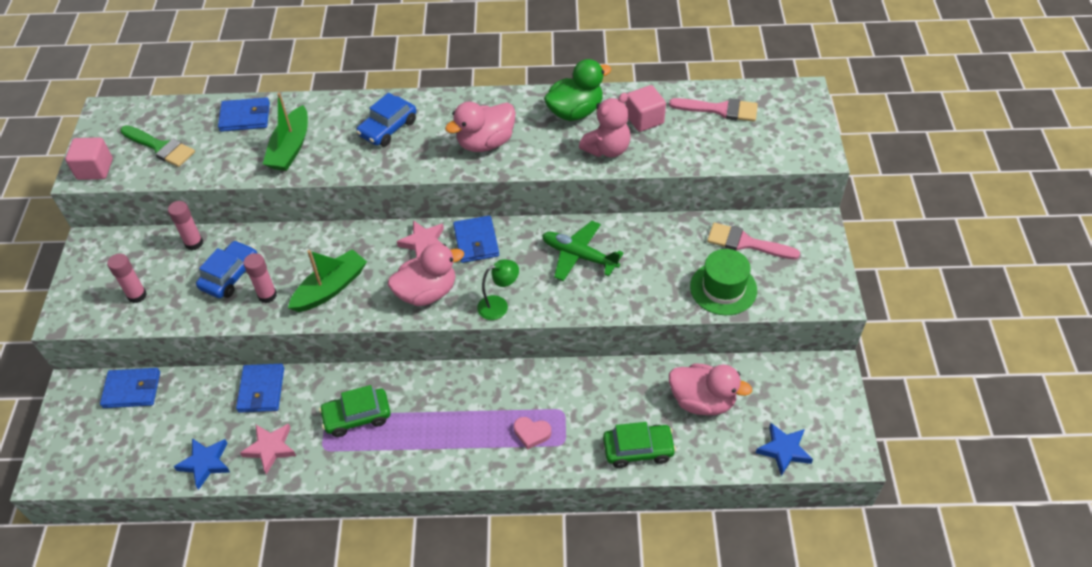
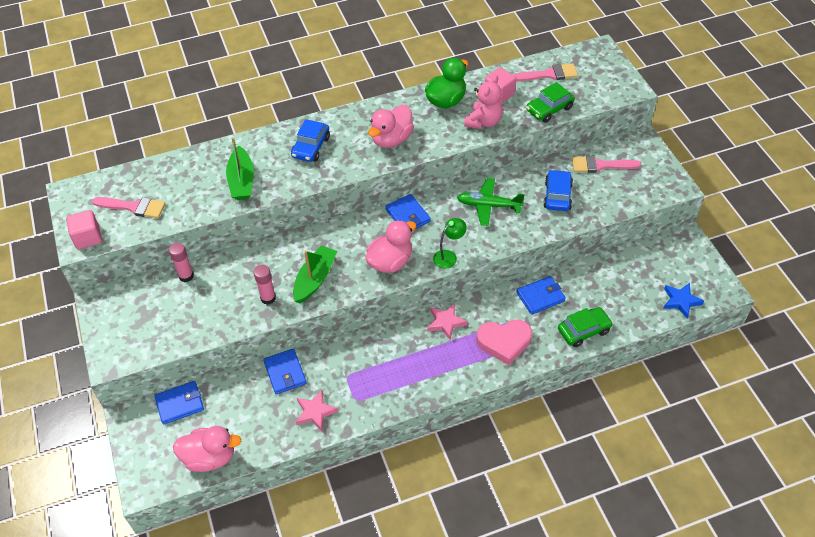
camera: 20 degrees left, 0 degrees up
pink glue stick [107,253,147,303] -> none
green brush [120,125,195,167] -> pink brush [92,197,166,218]
blue star [174,438,230,490] -> none
blue car [196,240,257,298] -> blue car moved to [543,170,573,211]
blue wallet [218,97,270,132] -> blue wallet moved to [517,276,566,315]
green car [319,385,391,437] -> green car moved to [526,82,575,123]
pink star [397,220,444,258] -> pink star moved to [427,303,468,340]
pink heart [514,417,551,450] -> pink heart [476,319,532,365], size x1.90
pink duck [669,364,752,415] -> pink duck moved to [173,426,241,472]
green hat [690,249,757,315] -> none

